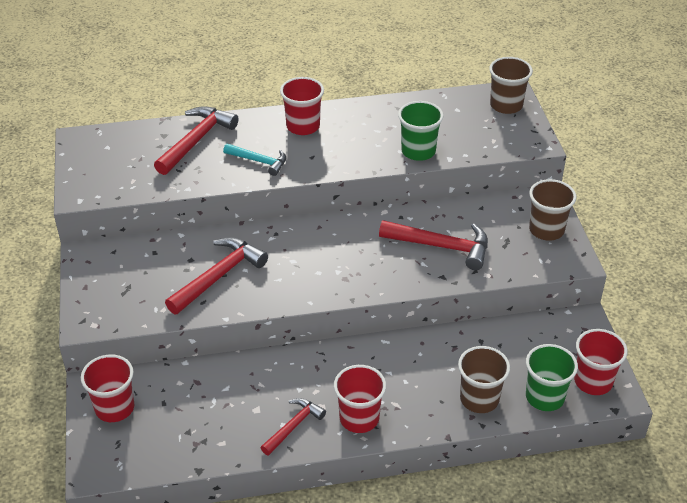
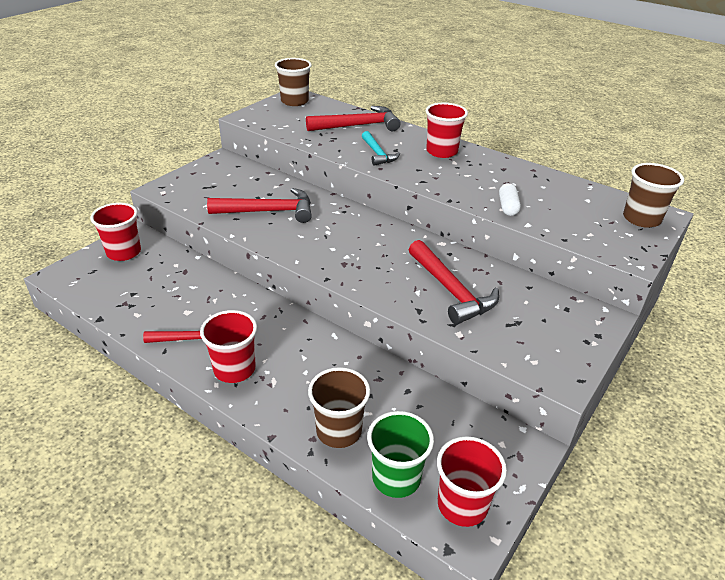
camera: 45 degrees right, 5 degrees down
green cup [398,101,443,161] -> white capsule [499,183,521,216]
brown cup [529,179,576,241] -> brown cup moved to [275,58,312,106]

